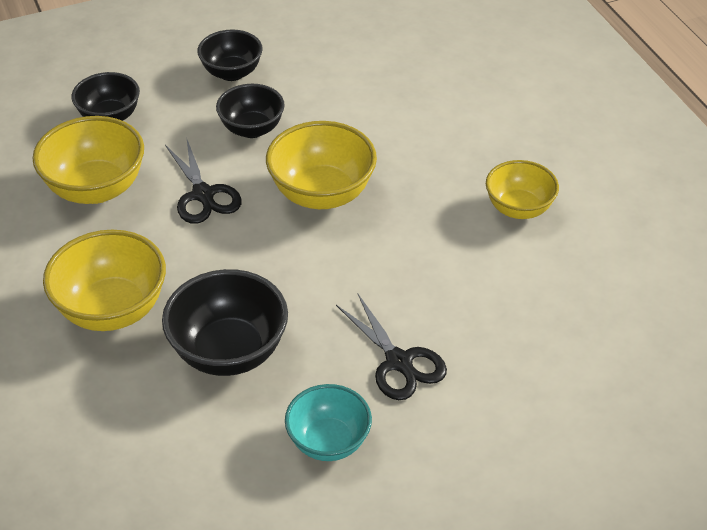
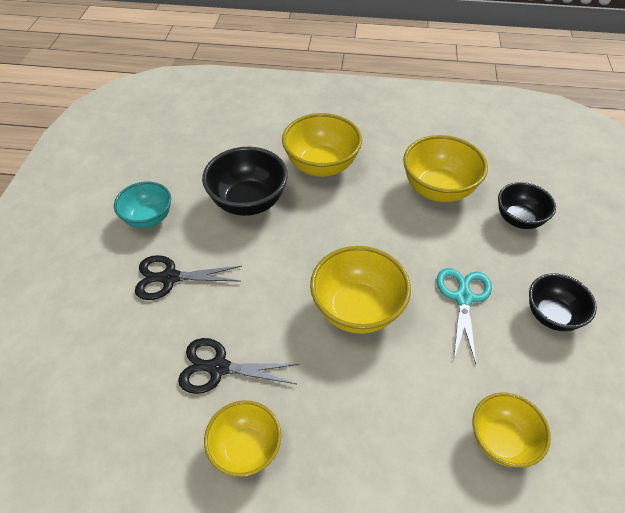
camera: 120 degrees right, 5 degrees up
black scissors [165,137,242,224] -> black scissors moved to [178,338,300,394]
black bowl [216,84,285,138] -> turquoise scissors [437,268,492,364]
none -> yellow bowl [472,393,551,468]

